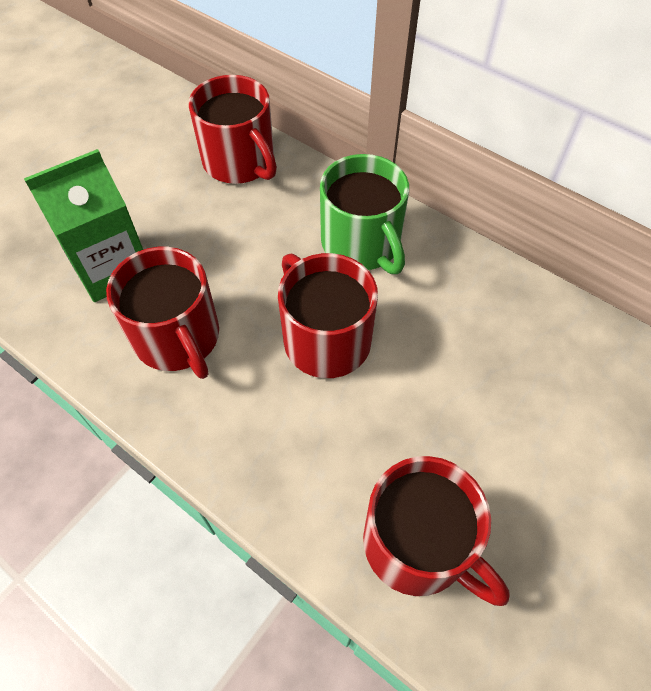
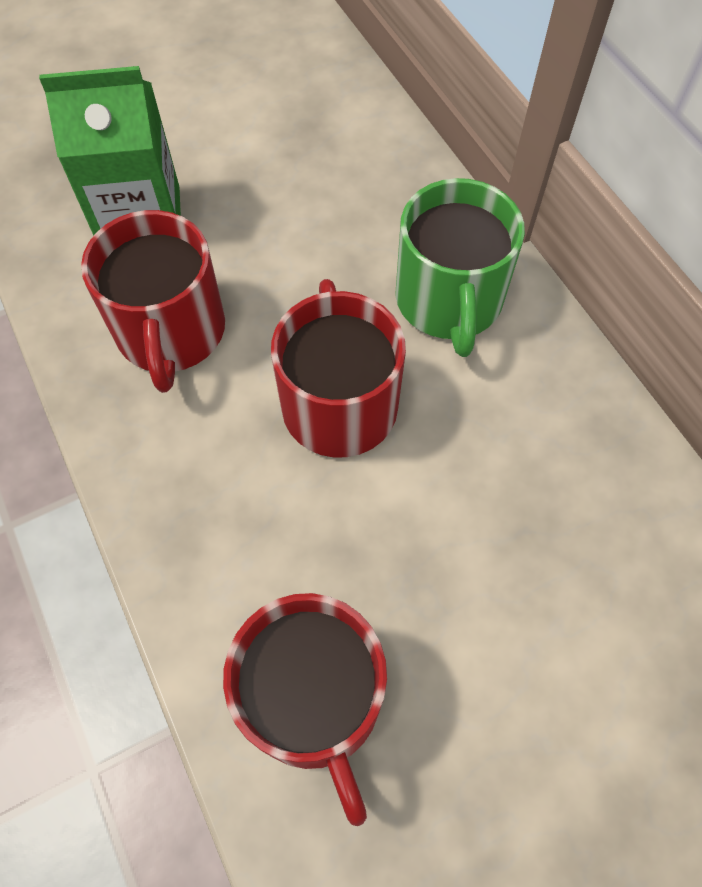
camera: 25 degrees right, 5 degrees up
red mug [189,75,277,184] -> none

